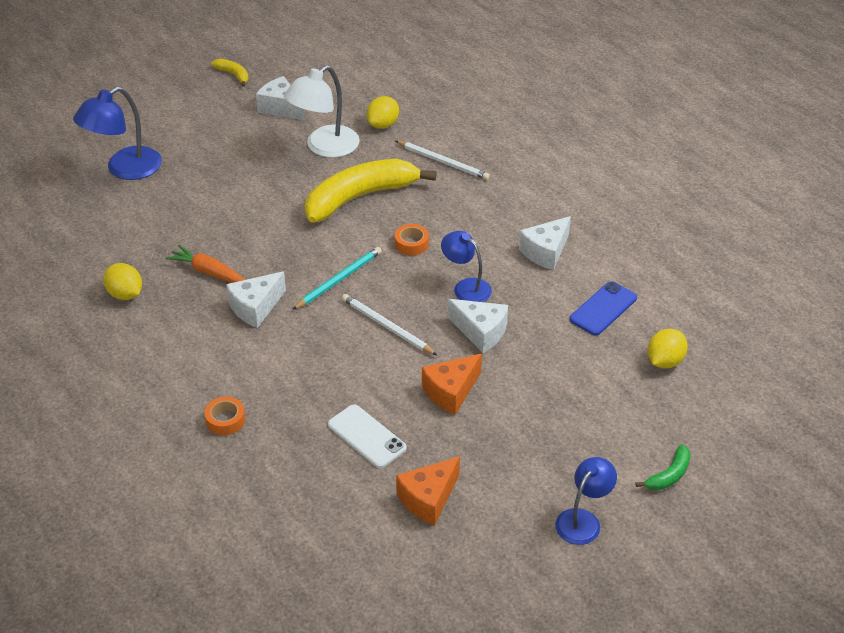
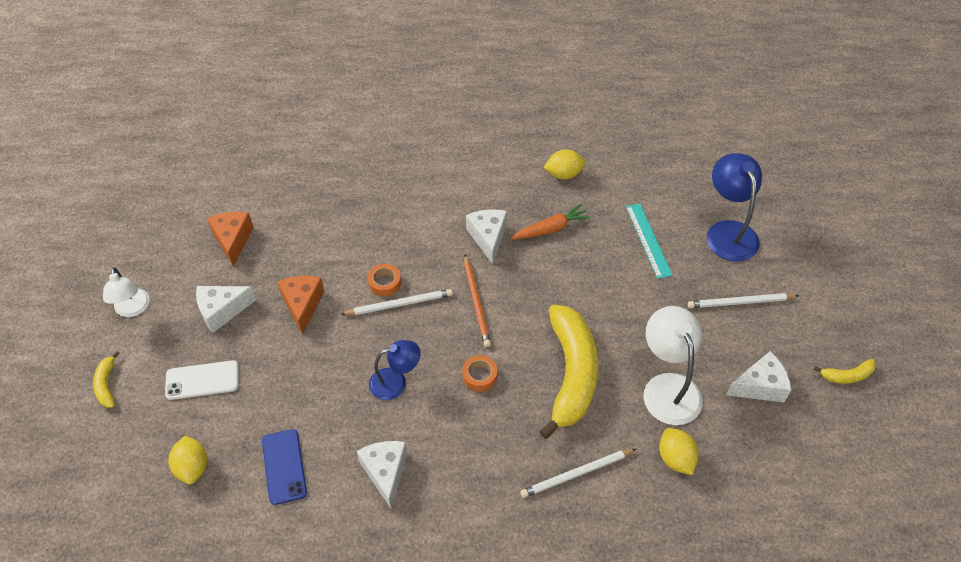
camera: 125 degrees right, 10 degrees up
orange tape [204,397,245,435] -> orange tape moved to [368,264,401,297]
turquoise pencil [292,247,382,310] -> orange pencil [464,255,491,347]
white phone [328,404,407,468] -> white phone moved to [165,360,239,400]
white cheese [448,299,508,353] -> white cheese moved to [196,286,256,333]
blue lamp [555,457,617,545] -> white lamp [103,267,149,317]
green banana [635,444,691,490] -> yellow banana [93,351,120,408]
none -> turquoise ruler [626,204,673,279]
none -> white pencil [688,293,799,308]

